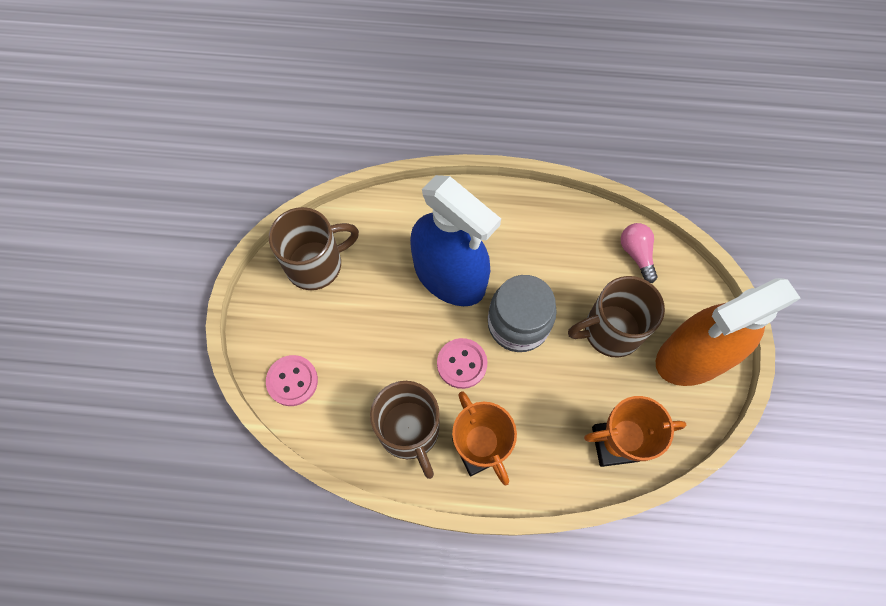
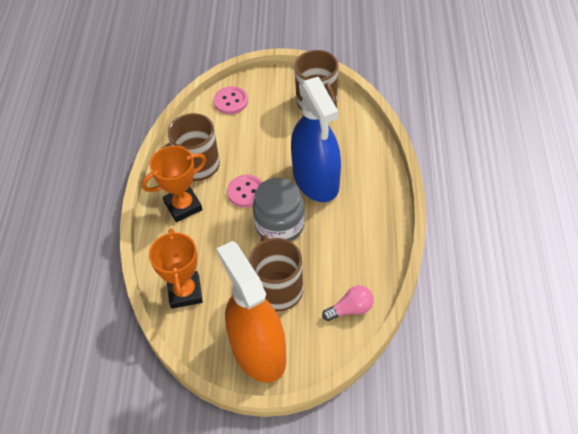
camera: 90 degrees right, 15 degrees down
blue spray bottle [410,175,501,306] -> blue spray bottle turned 60 degrees counterclockwise [291,77,341,202]

